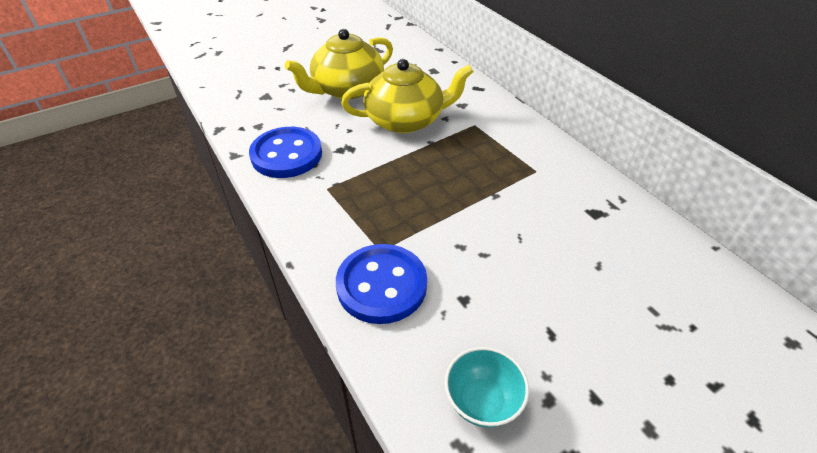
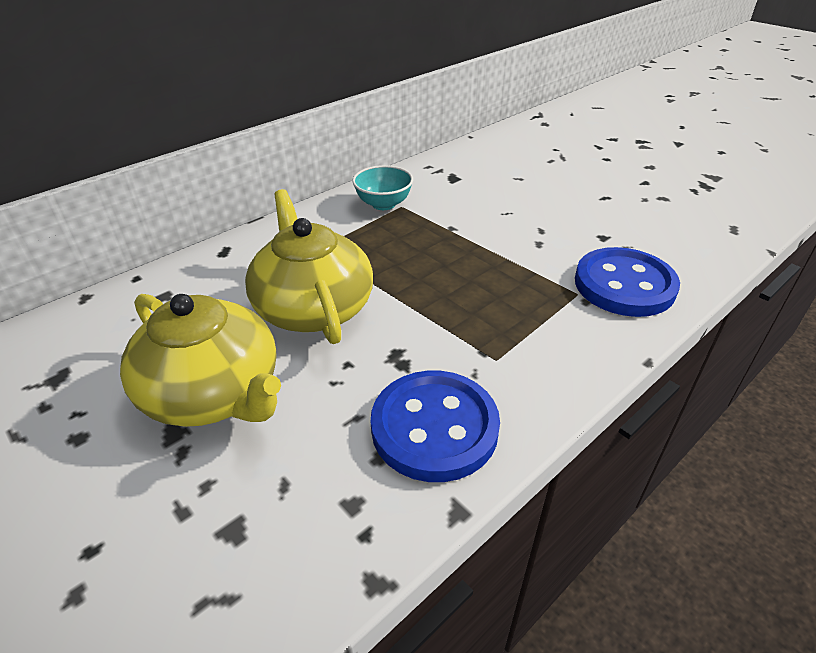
camera: 100 degrees left, 5 degrees down
turquoise bowl [445,347,529,428] -> turquoise bowl moved to [352,165,413,210]

